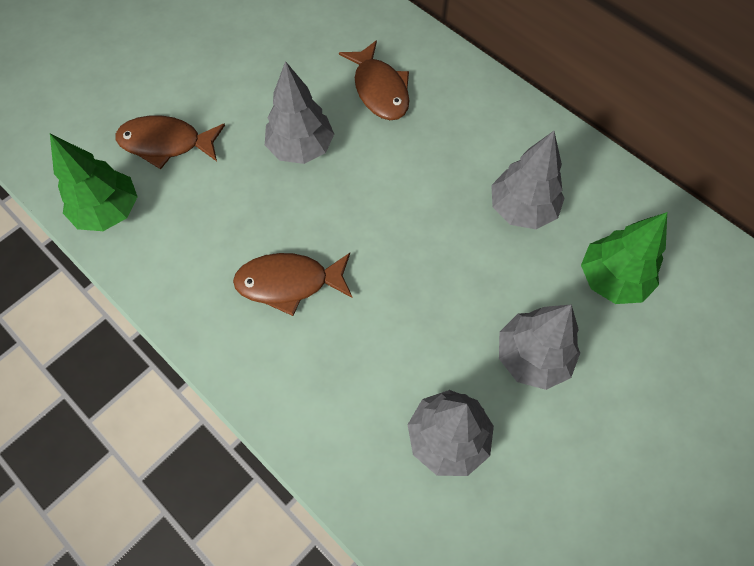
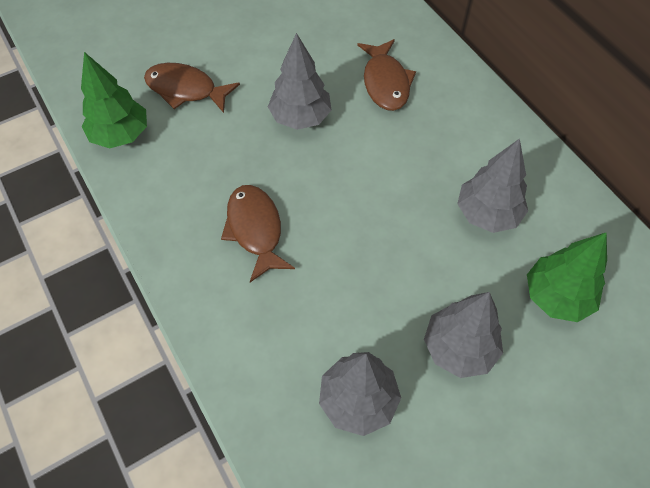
camera: 15 degrees right, 5 degrees down
brown fish [233,253,353,316] -> brown fish turned 60 degrees clockwise [221,185,295,282]

